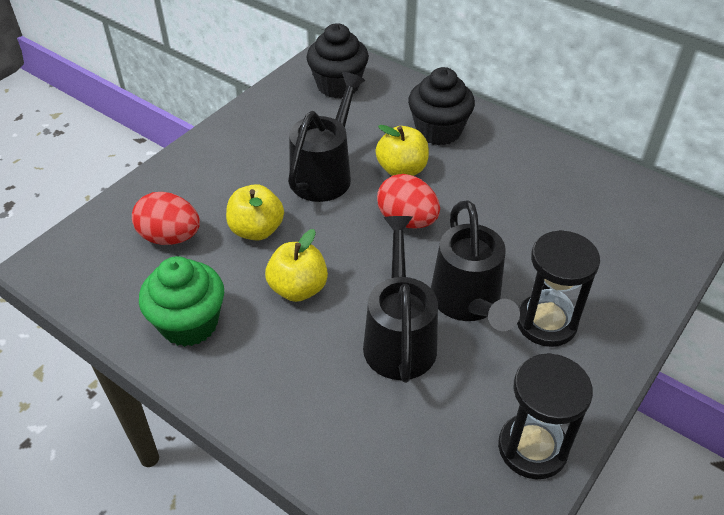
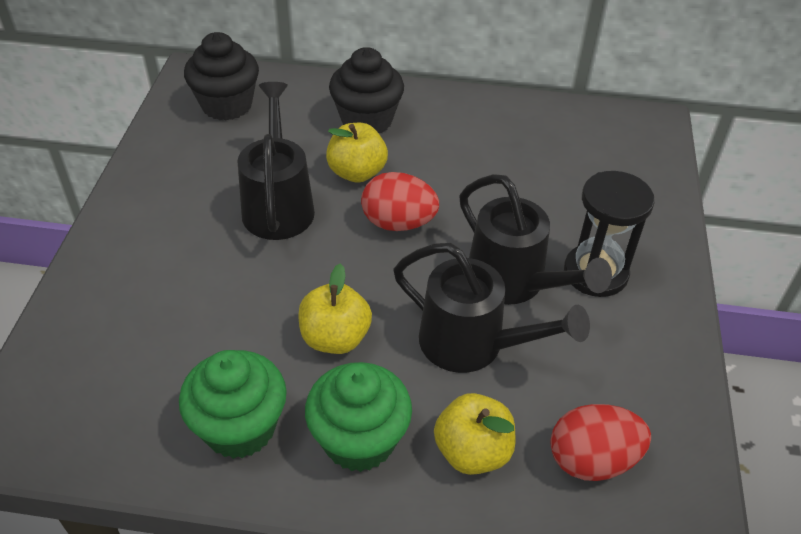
camera: 30 degrees left, 0 degrees up
red egg [132,192,200,245] -> red egg moved to [550,404,651,481]
yellow apple [226,184,284,241] -> yellow apple moved to [434,393,515,475]
black watering can [363,216,438,383] -> black watering can turned 150 degrees clockwise [393,243,590,373]
black hourglass [498,353,593,480] -> none
none -> green cupcake [305,362,412,472]

